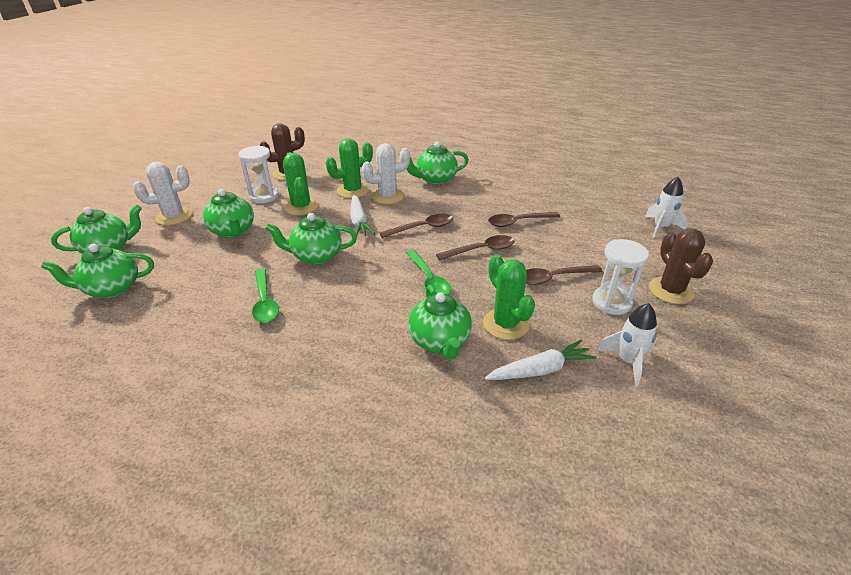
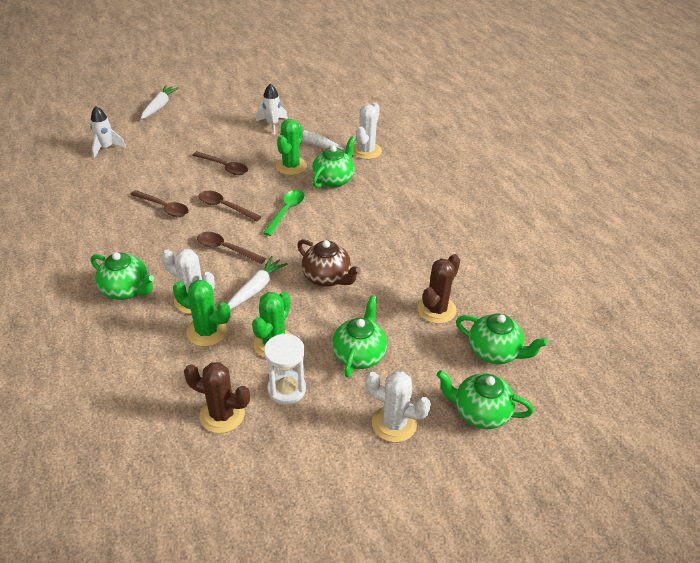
camera: 135 degrees left, 5 degrees up
green spoon [252,268,279,323] -> none
green teapot [265,213,357,265] -> brown teapot [297,239,361,287]
white hourglass [592,239,649,315] -> none
brown cactus [649,228,713,304] -> brown cactus moved to [417,254,460,324]
none -> white carrot [141,85,179,119]
none -> white cactus [353,102,382,159]

